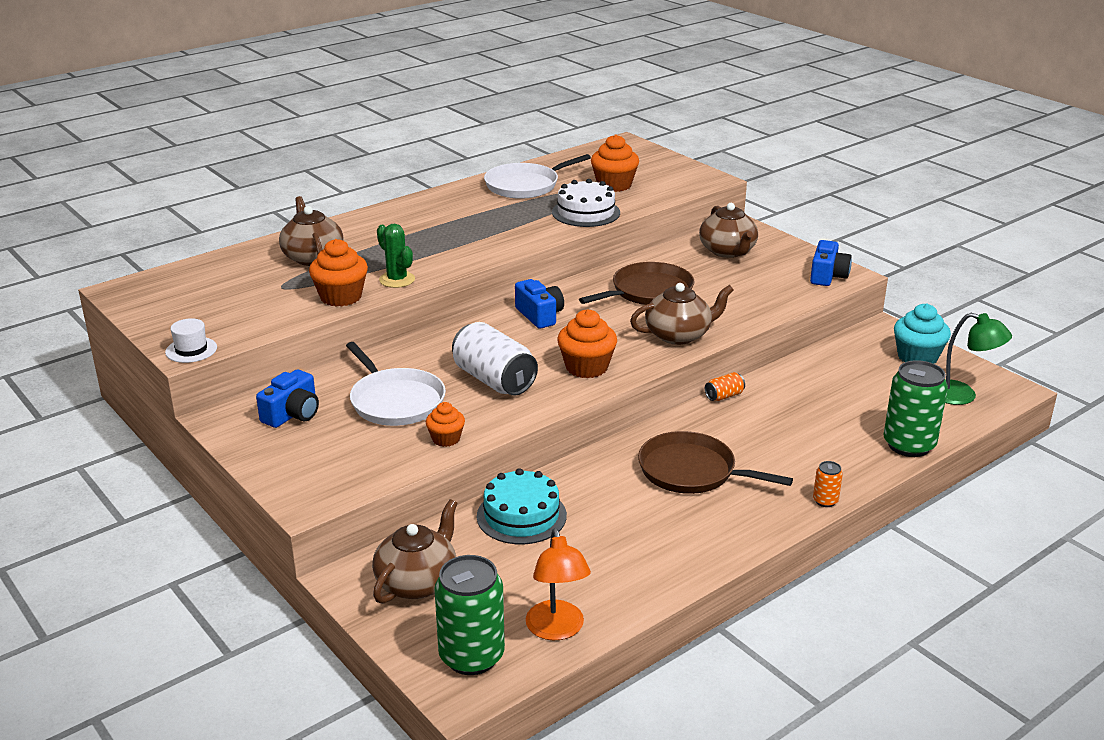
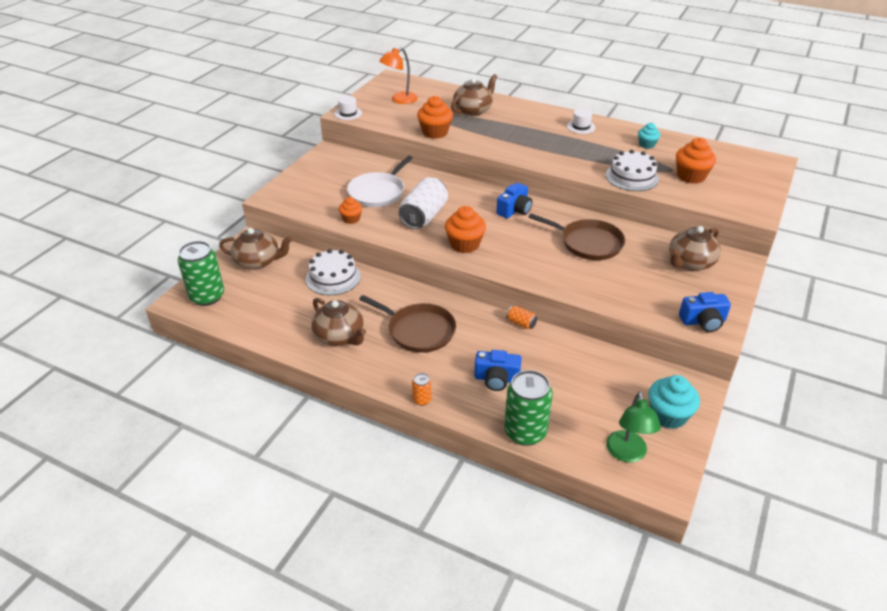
camera: 65 degrees right, 10 degrees up
blue camera [256,369,319,428] -> blue camera moved to [474,350,522,391]
green cactus [377,224,415,288] -> none
turquoise cake [477,468,567,544] -> white cake [306,249,361,295]
white pan [484,154,591,199] -> turquoise cupcake [638,123,660,149]
orange lamp [526,528,591,640] -> orange lamp moved to [379,47,418,104]
brown teapot [630,283,734,345] -> brown teapot moved to [311,298,366,346]
brown pan [638,431,793,494] -> brown pan turned 120 degrees clockwise [359,295,456,353]
none -> white hat [567,109,596,134]

